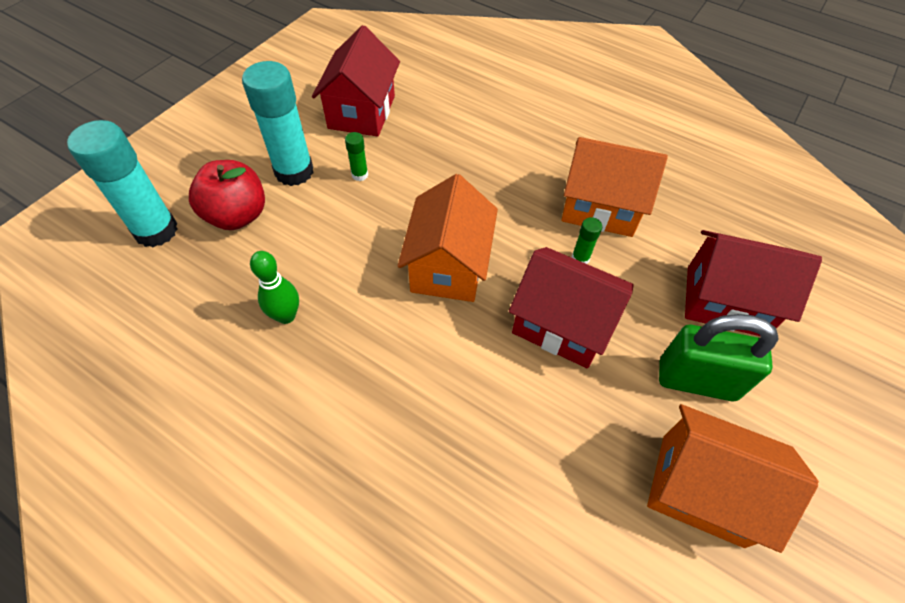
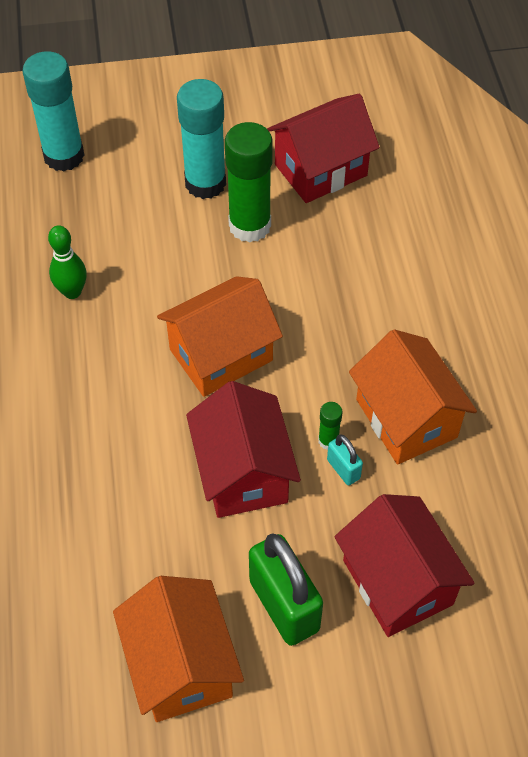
camera: 50 degrees right, 0 degrees up
red apple [189,160,265,230] -> none
green glue stick [345,132,368,181] -> green glue stick [225,122,273,243], size x2.32
none -> turquoise padlock [327,435,363,485]

